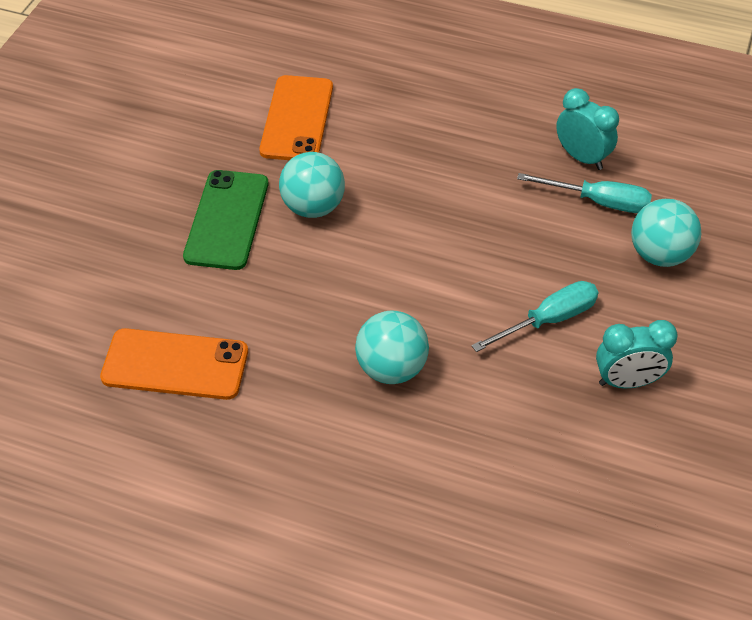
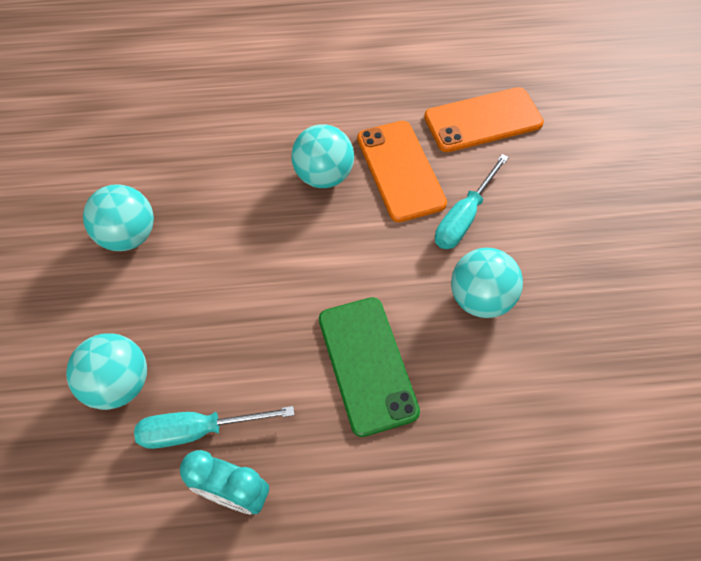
camera: 155 degrees right, 10 degrees up
green phone [183,170,268,270] -> green phone moved to [319,297,420,437]
orange phone [259,75,333,160] -> orange phone moved to [357,121,447,222]
turquoise screwdriver [471,281,598,352] -> turquoise screwdriver moved to [435,154,509,249]
turquoise clock [596,320,678,388] -> turquoise ball [83,184,154,251]

